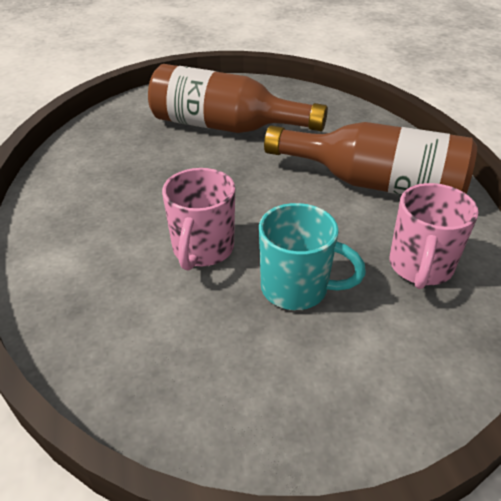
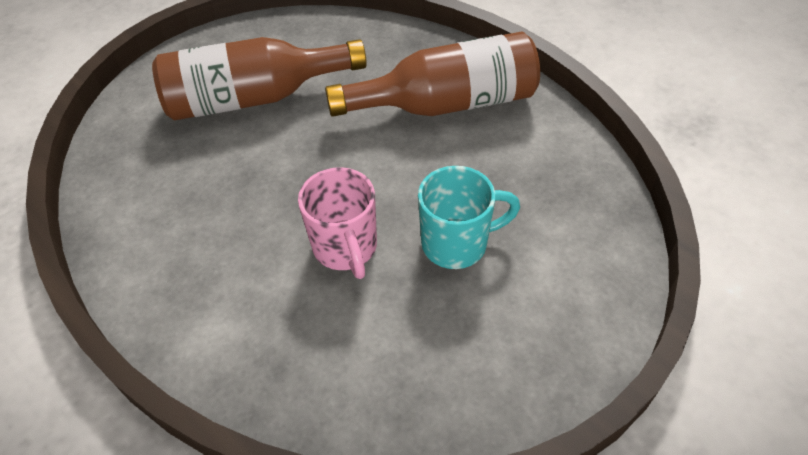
camera: 30 degrees left, 10 degrees up
pink mug [389,183,479,289] -> none

